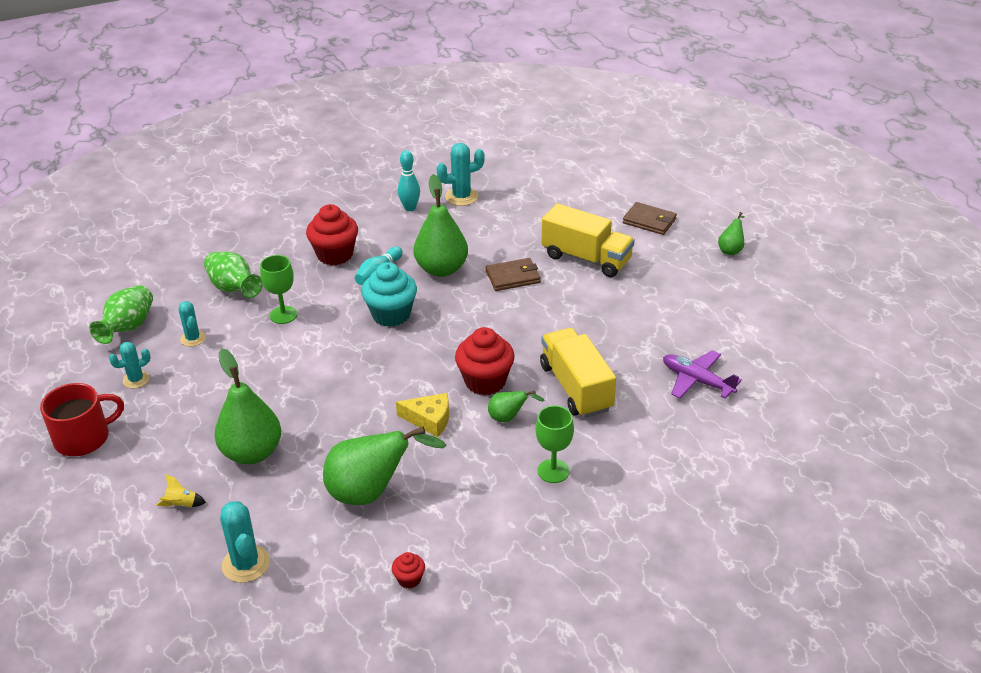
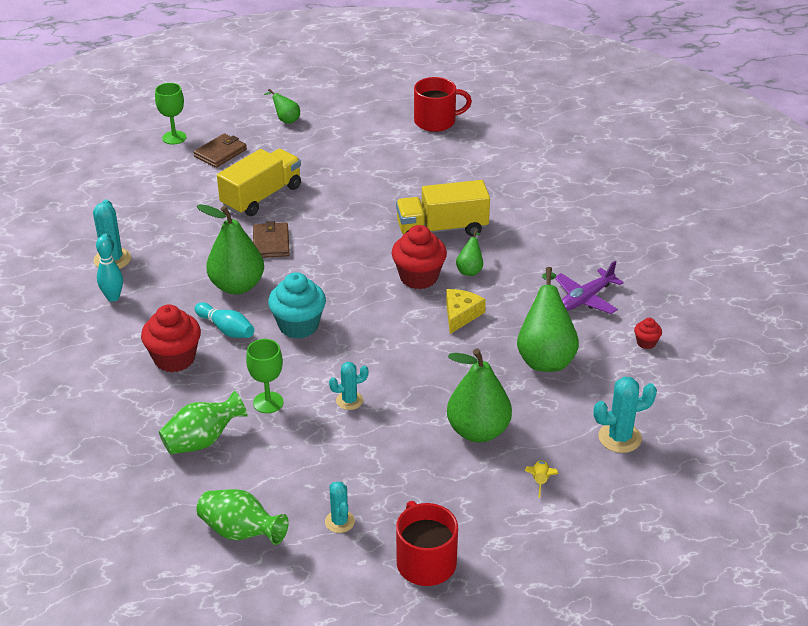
camera: 80 degrees left, 0 degrees up
turquoise cactus [179,301,206,347] -> turquoise cactus moved to [329,362,369,410]
green goblet [536,405,574,483] -> green goblet moved to [155,83,186,145]
purple plane [663,350,742,399] -> purple plane moved to [555,261,624,314]
none -> red mug [414,77,472,132]

